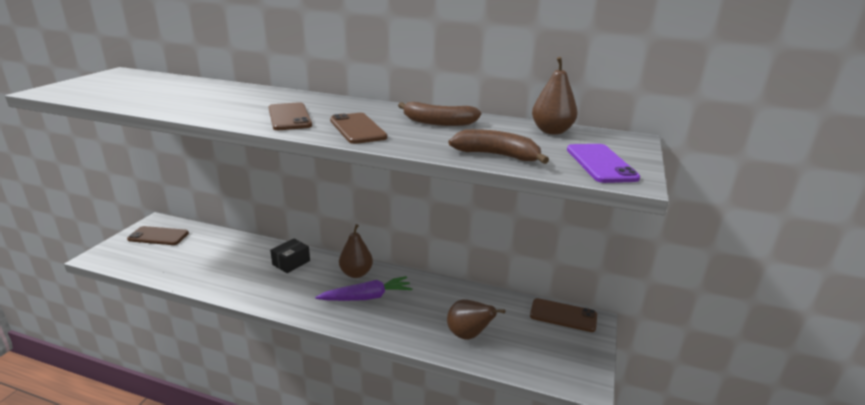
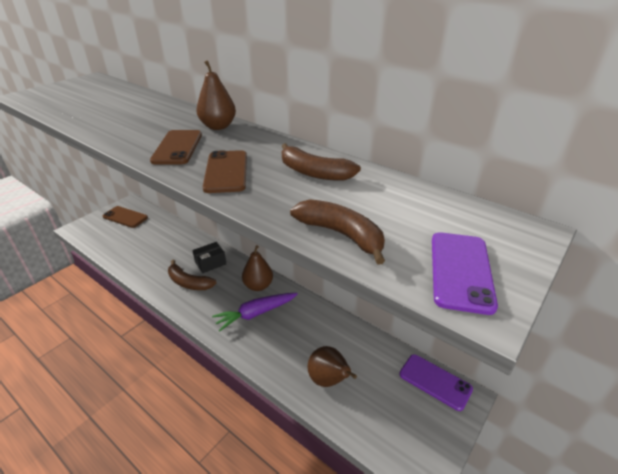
camera: 20 degrees right, 10 degrees up
purple carrot [315,276,413,301] -> purple carrot turned 150 degrees clockwise [212,293,298,332]
brown phone [530,298,597,332] -> purple phone [399,354,473,411]
brown pear [532,57,578,135] -> brown pear moved to [196,60,236,130]
none -> brown banana [168,260,216,290]

